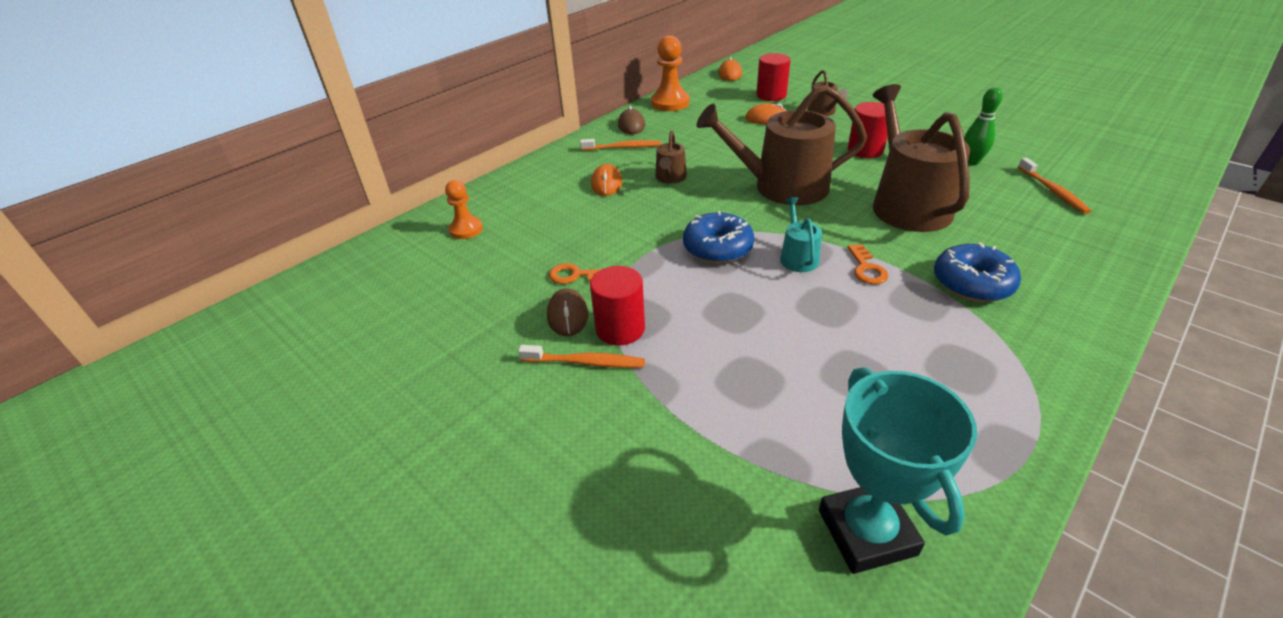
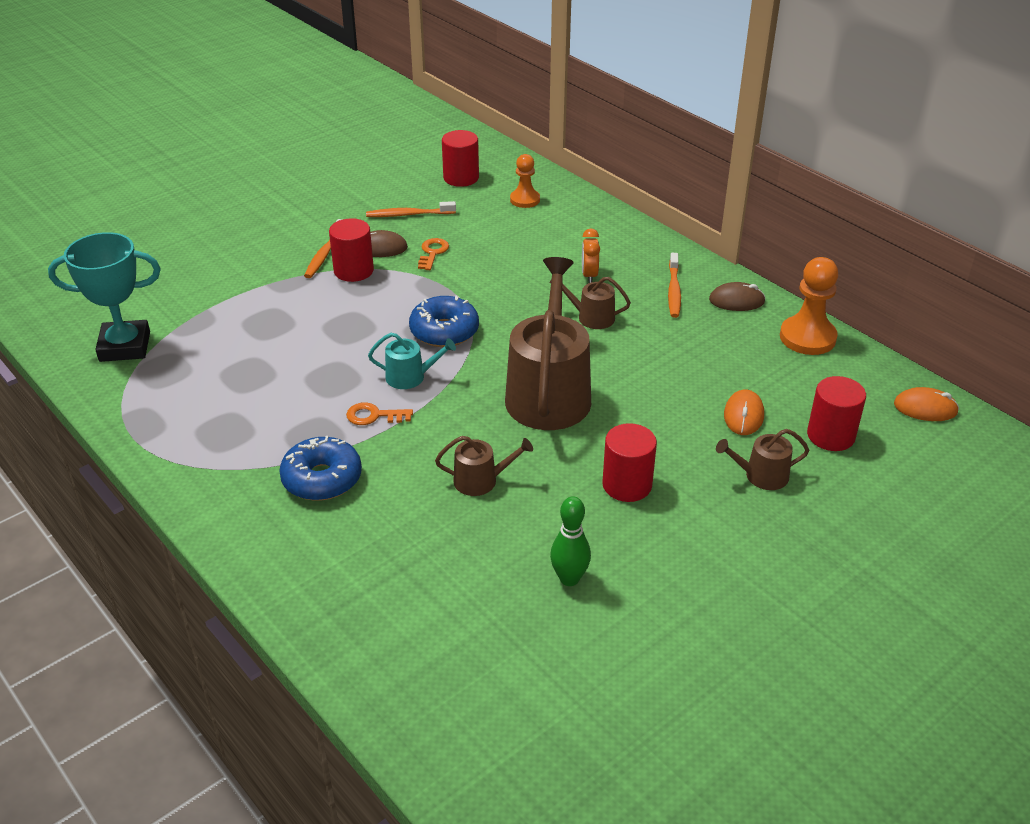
camera: 95 degrees right, 0 degrees up
orange mouse [591,164,622,196] -> orange clock [582,229,600,283]
brown watering can [873,84,970,232] -> brown watering can [435,436,533,496], size x0.46
orange toothbrush [1018,158,1091,214] -> orange toothbrush moved to [366,201,456,217]
none -> red cylinder [442,130,479,187]

